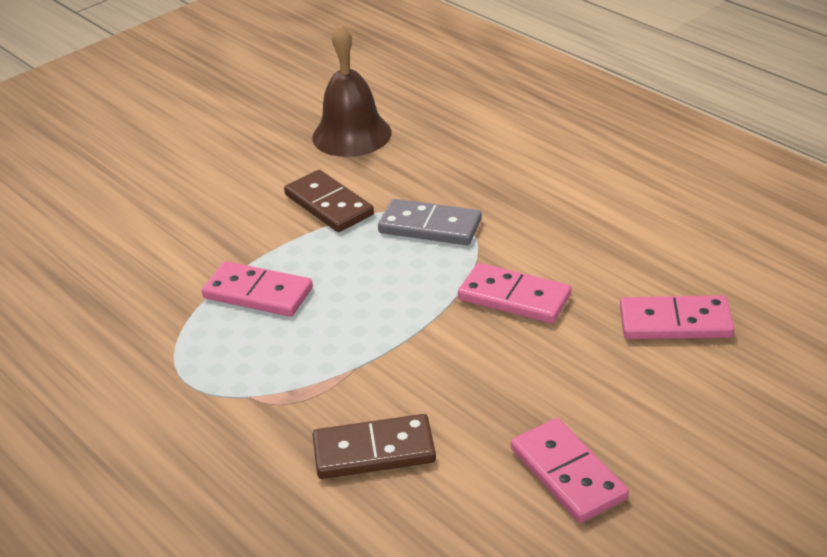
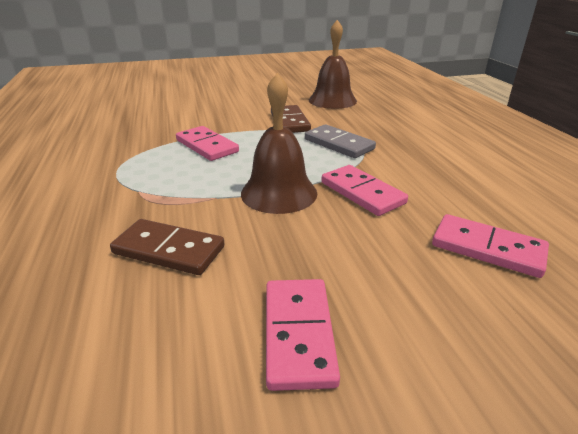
camera: 25 degrees right, 5 degrees down
none -> brown bell [241,73,317,214]

